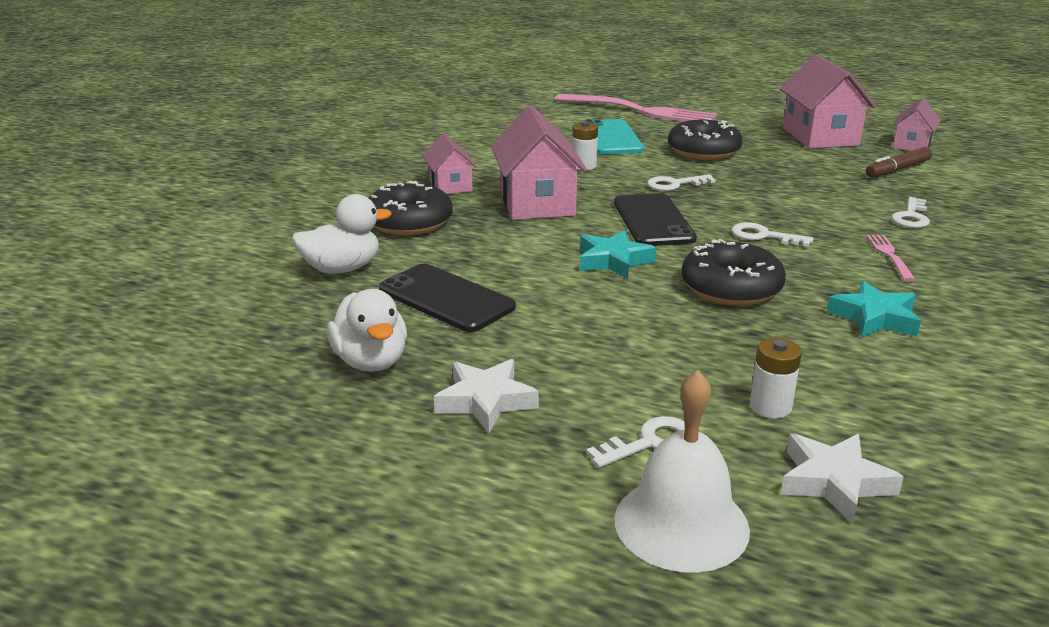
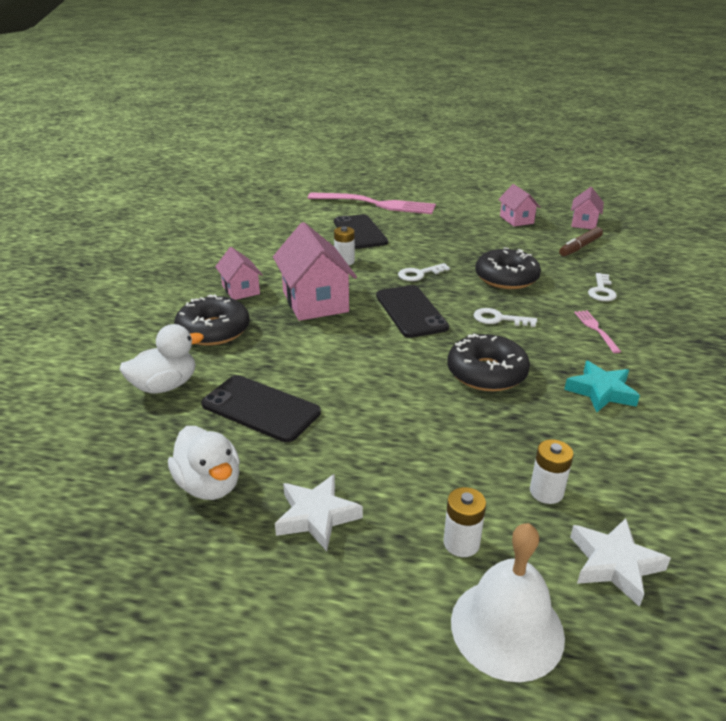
camera: 10 degrees left, 5 degrees up
turquoise star [580,230,656,279] -> none
turquoise phone [584,119,644,154] -> black phone [334,214,388,249]
white key [586,416,685,468] -> white battery [443,487,486,557]
black donut [668,118,743,160] -> black donut moved to [475,247,541,289]
pink house [780,55,876,148] -> pink house [498,184,540,226], size x0.57

